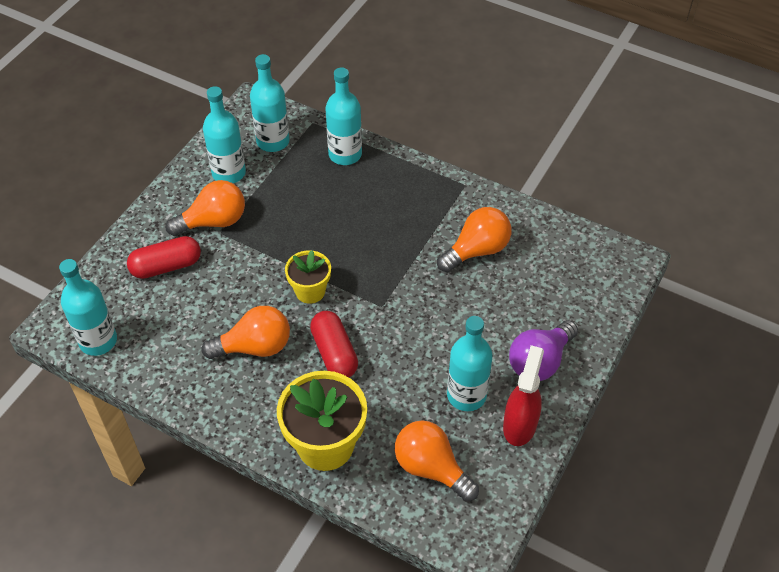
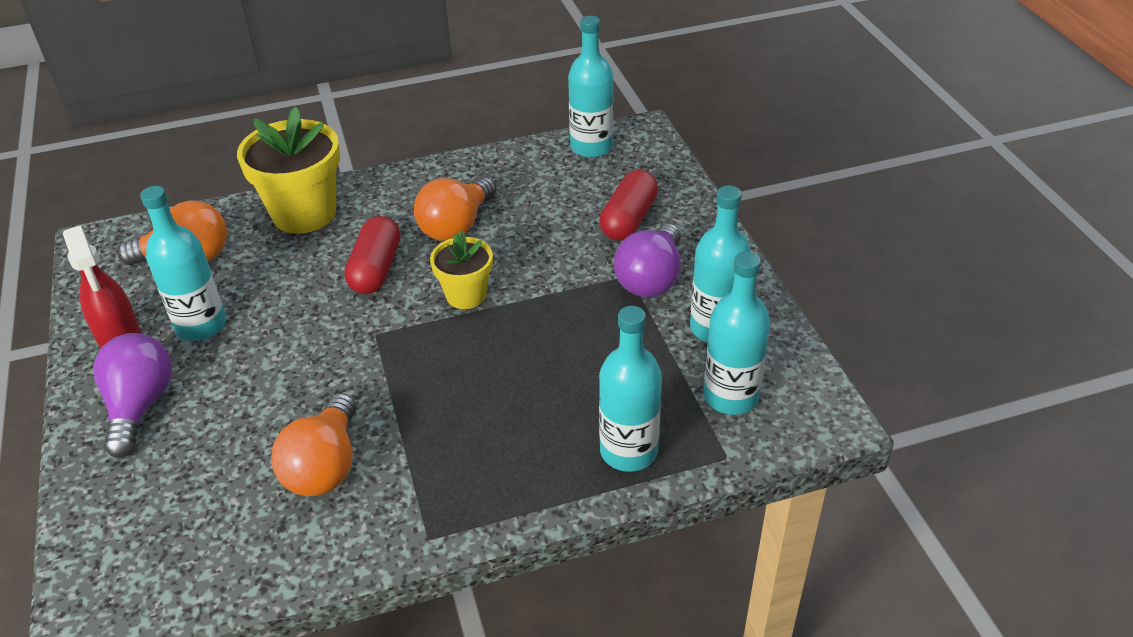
camera: 135 degrees right, 10 degrees down
orange light bulb [165,180,245,236] -> purple light bulb [614,224,681,297]
red capsule [310,311,358,377] -> red capsule turned 75 degrees clockwise [345,216,400,294]

